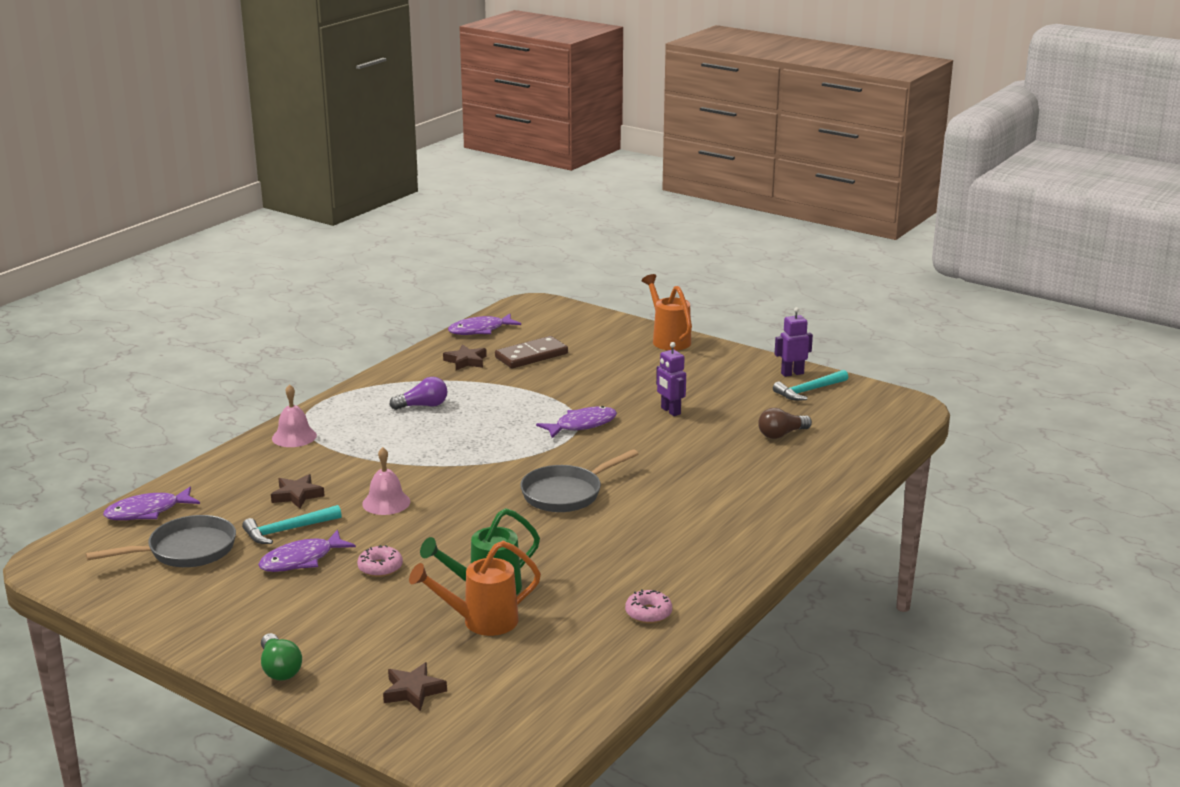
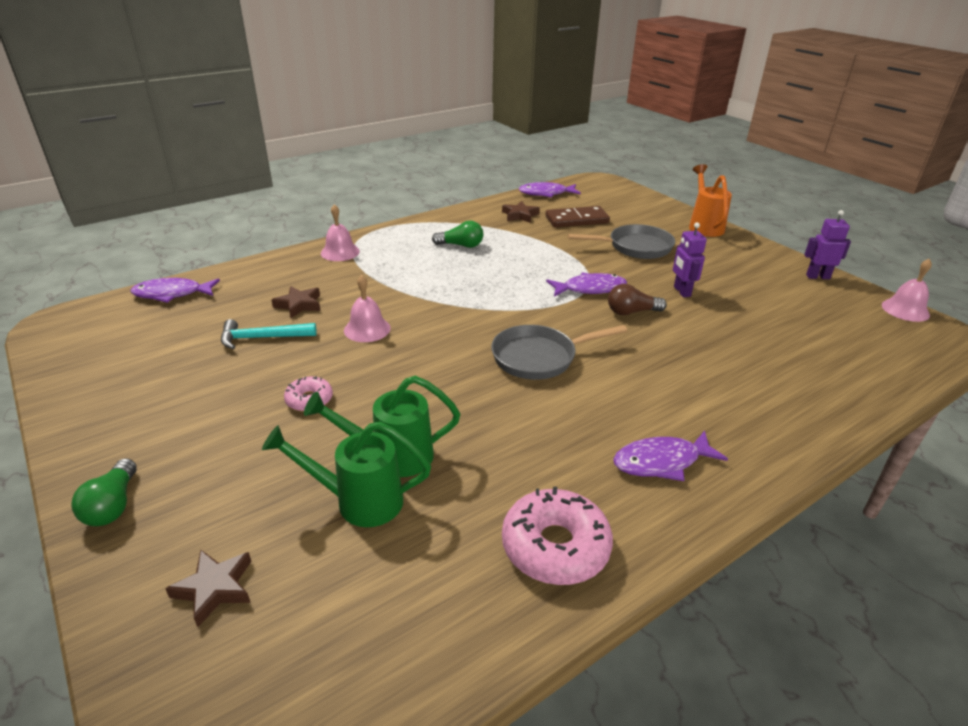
camera: 20 degrees right, 10 degrees up
grey pan [86,515,236,567] -> grey pan moved to [568,224,675,259]
purple fish [258,530,356,572] -> purple fish moved to [613,431,728,481]
purple light bulb [389,377,447,410] -> green light bulb [432,220,483,248]
orange watering can [409,541,541,636] -> green watering can [262,421,431,527]
pink donut [625,589,672,623] -> pink donut [502,487,613,585], size x1.81
brown light bulb [758,408,812,439] -> brown light bulb moved to [608,284,667,315]
turquoise hammer [773,370,848,401] -> none
none -> pink bell [882,259,932,322]

